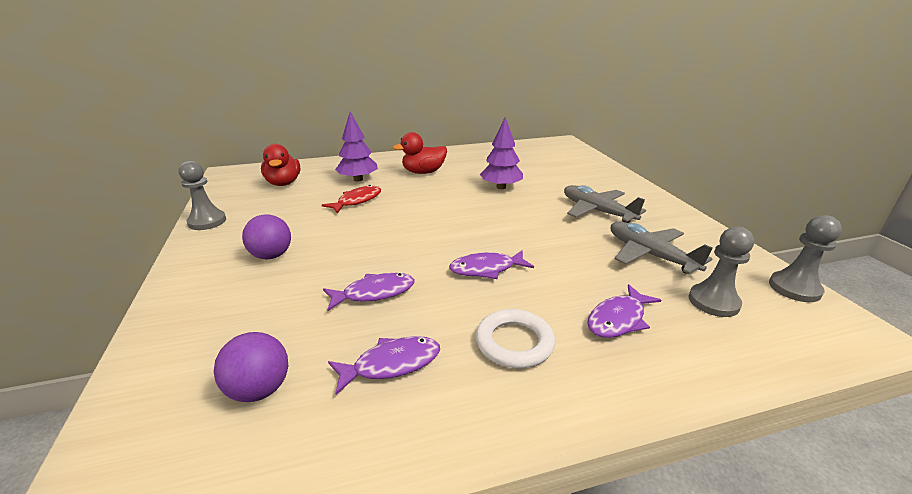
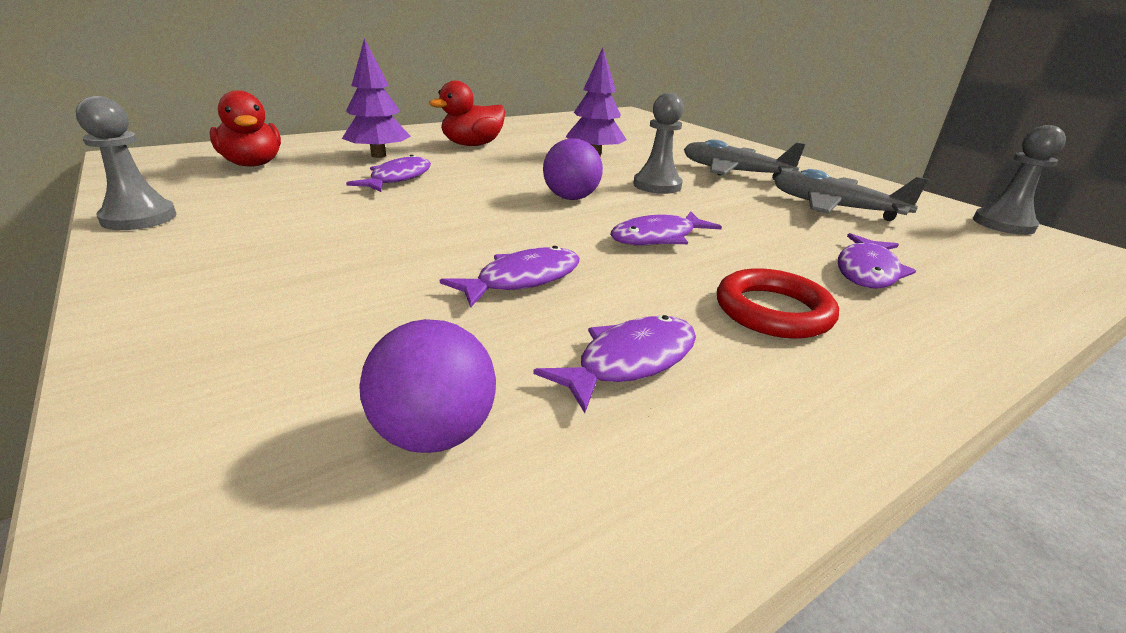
camera: 20 degrees left, 0 degrees up
purple ball [242,214,291,259] -> purple ball moved to [543,139,603,200]
red fish [322,185,381,214] -> purple fish [346,155,431,192]
white ring [476,309,555,368] -> red ring [717,268,839,339]
grey pawn [689,227,754,317] -> grey pawn moved to [633,93,684,194]

